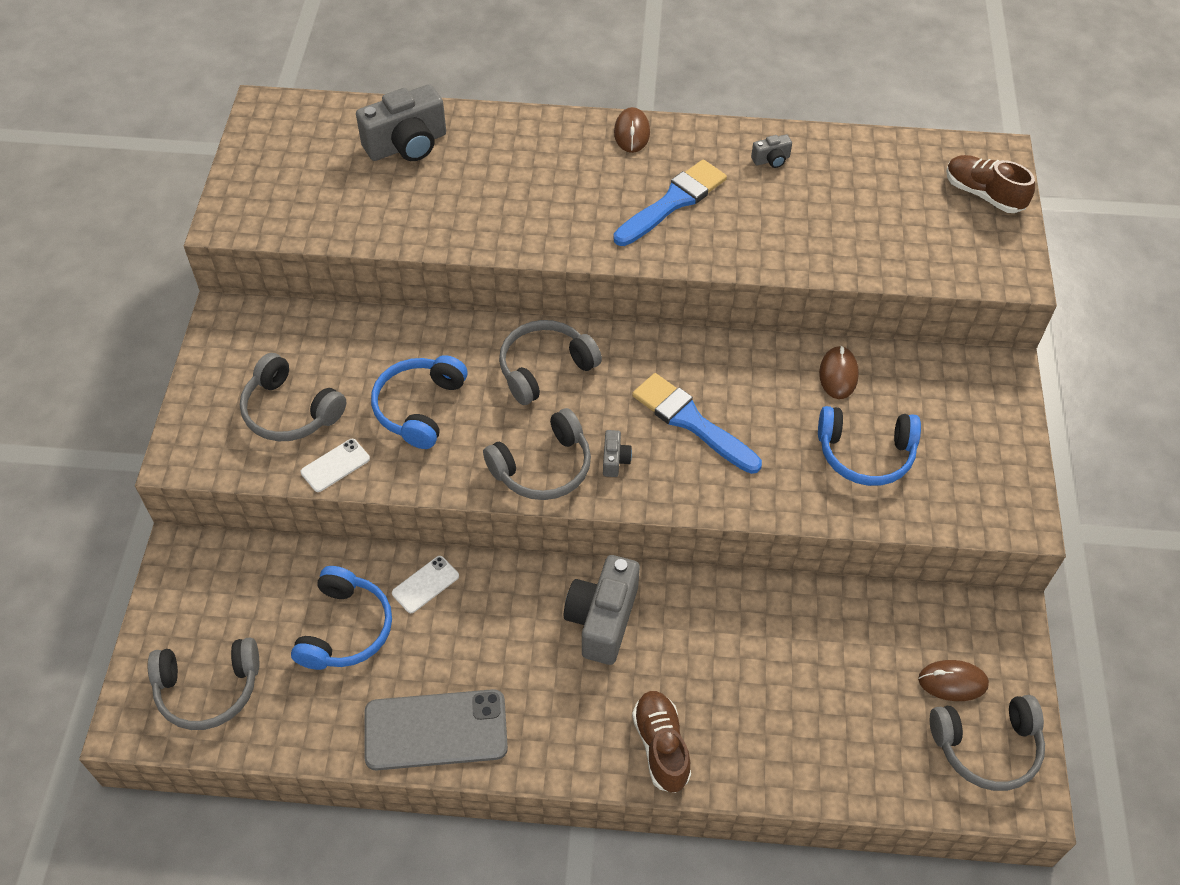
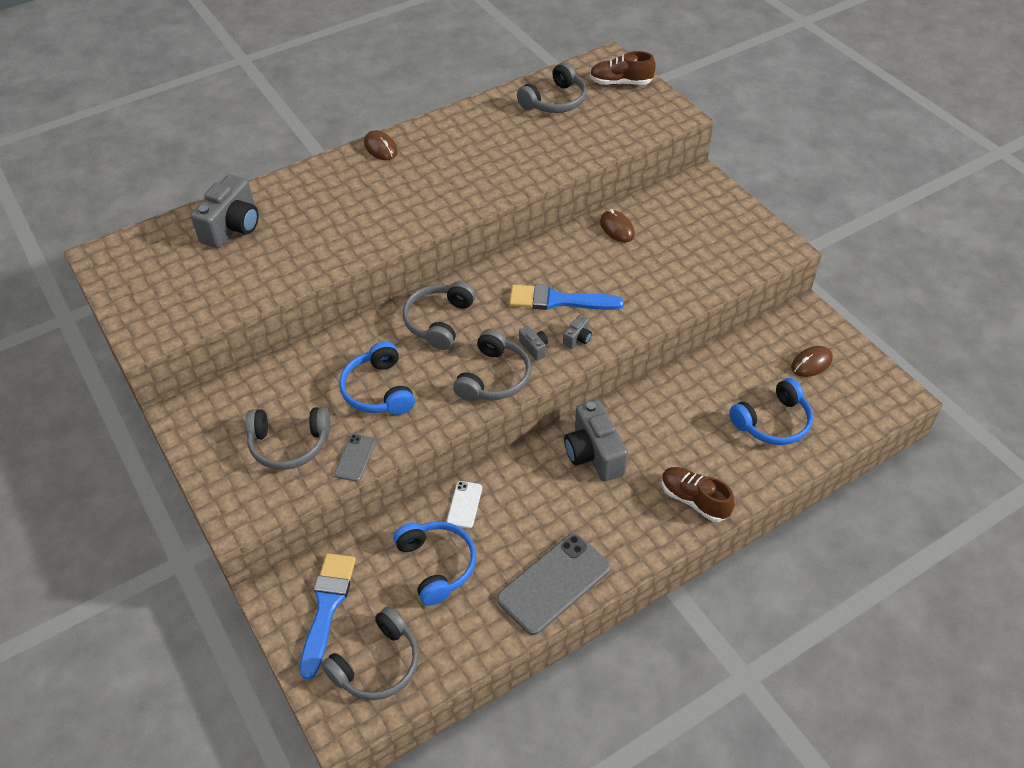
camera: 35 degrees left, 5 degrees down
white phone [301,439,370,492] -> grey phone [334,434,376,482]
blue brush [613,159,727,246] -> blue brush moved to [299,553,356,680]
grey camera [751,134,792,168] -> grey camera moved to [563,315,592,349]
blue headphones [818,406,921,486] -> blue headphones moved to [729,378,813,445]
grey headphones [930,695,1045,791] -> grey headphones moved to [517,62,587,113]

